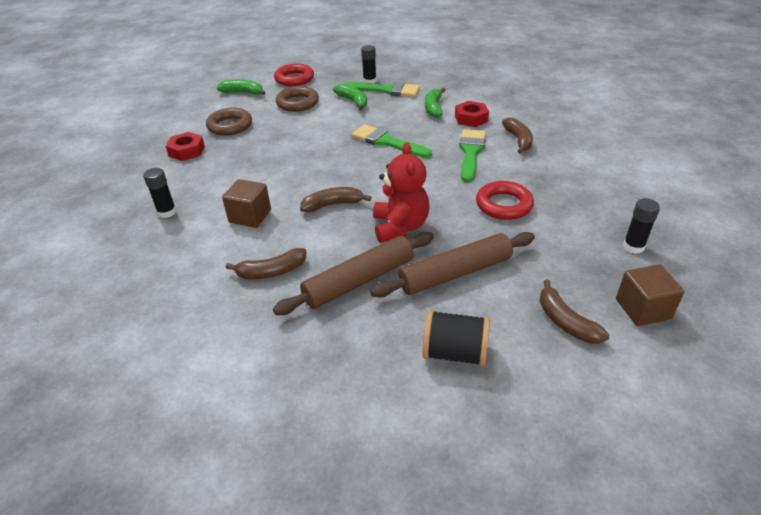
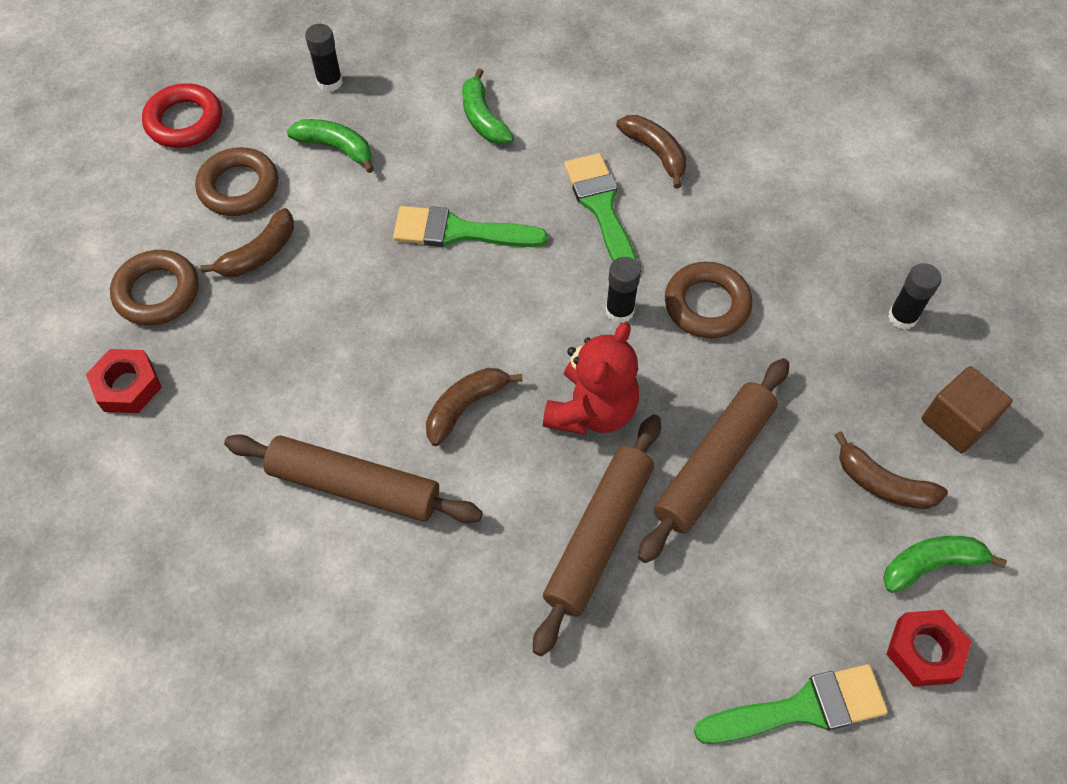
camera: 30 degrees left, 20 degrees up
black glue stick [143,168,177,218] -> black glue stick moved to [606,257,641,323]
green banana [216,79,265,95] -> green banana moved to [883,536,1007,593]
brown cube [222,179,271,228] -> brown rolling pin [224,434,483,523]
brown banana [226,248,306,280] -> brown banana moved to [200,208,294,277]
green brush [345,82,420,97] -> green brush moved to [694,664,888,744]
red teddy bear [373,142,429,243] -> red teddy bear turned 60 degrees clockwise [543,322,639,435]
black spool [422,310,490,367] -> none
red nut [455,101,489,127] -> red nut moved to [887,610,972,687]
red ring [476,181,534,220] -> brown ring [665,262,752,339]

